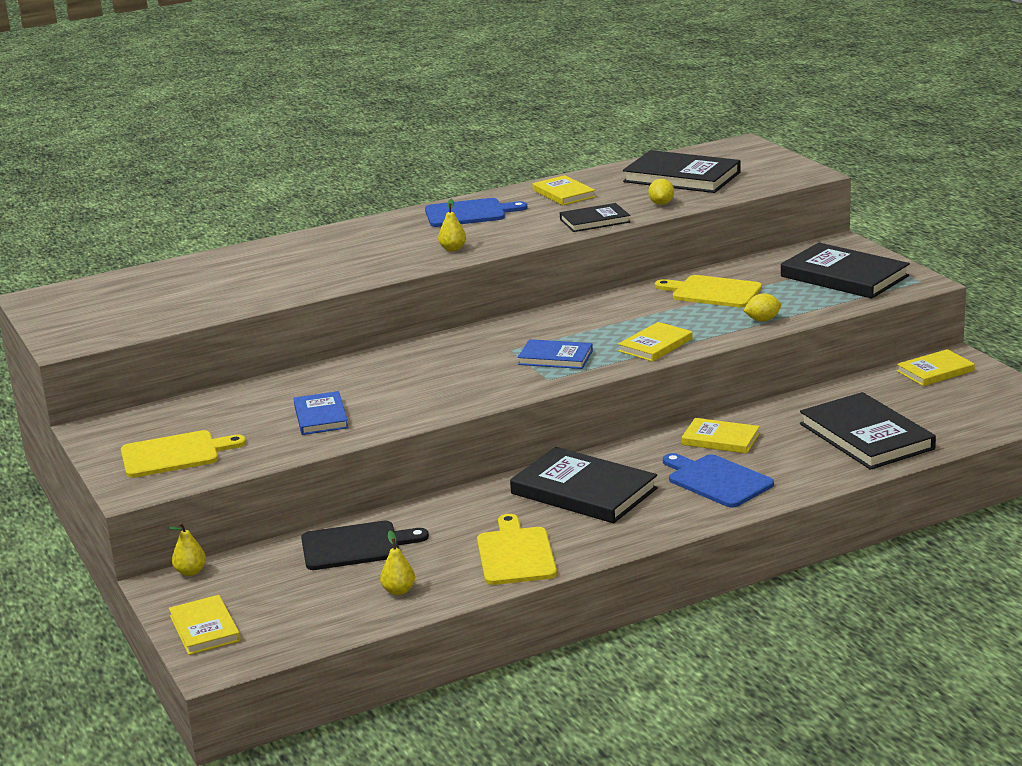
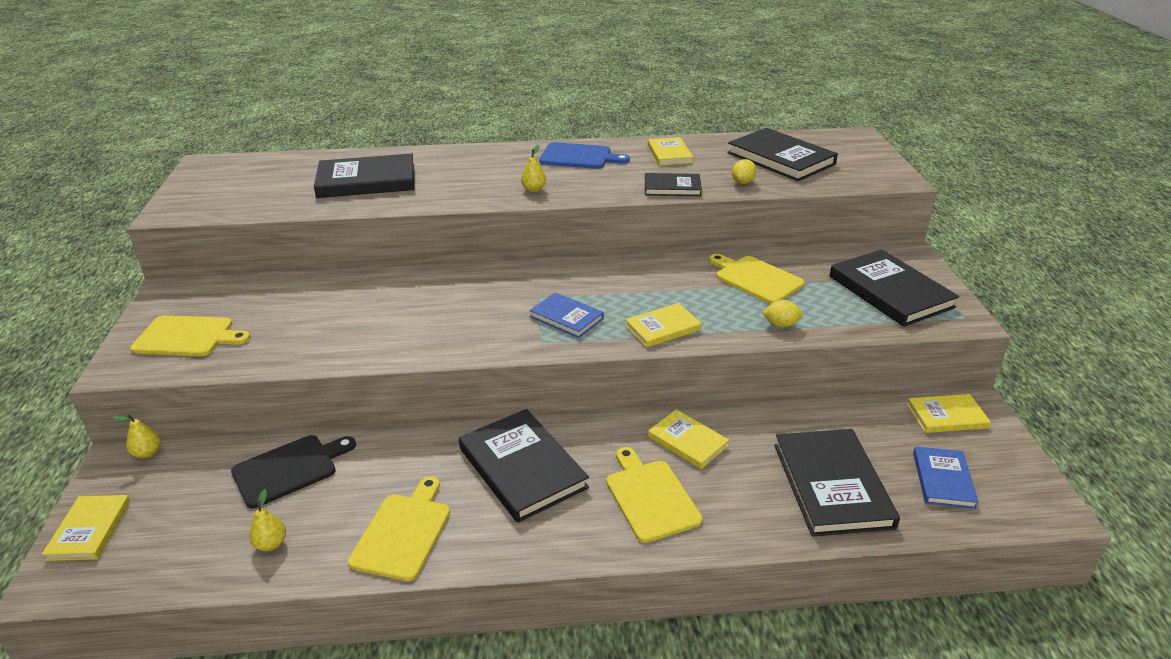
camera: 20 degrees right, 10 degrees up
blue book [294,391,349,435] -> blue book moved to [913,447,979,509]
black cutting board [301,521,429,570] -> black cutting board turned 45 degrees counterclockwise [231,435,356,508]
blue cutting board [663,453,774,508] -> yellow cutting board [606,447,702,543]
none -> black book [314,153,415,198]

